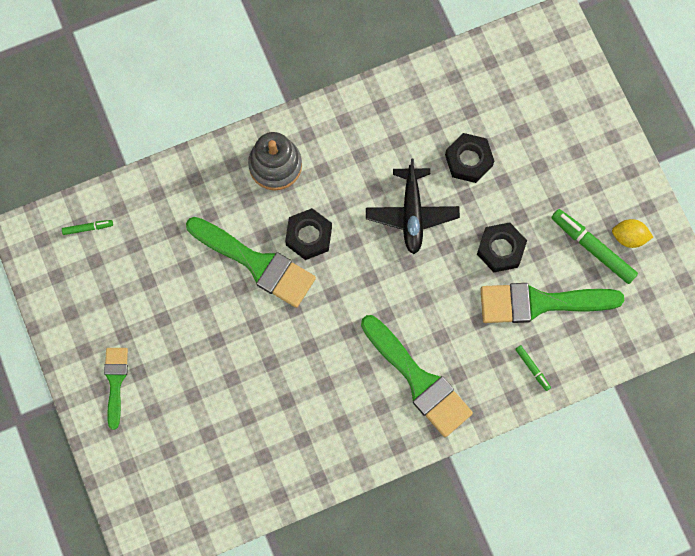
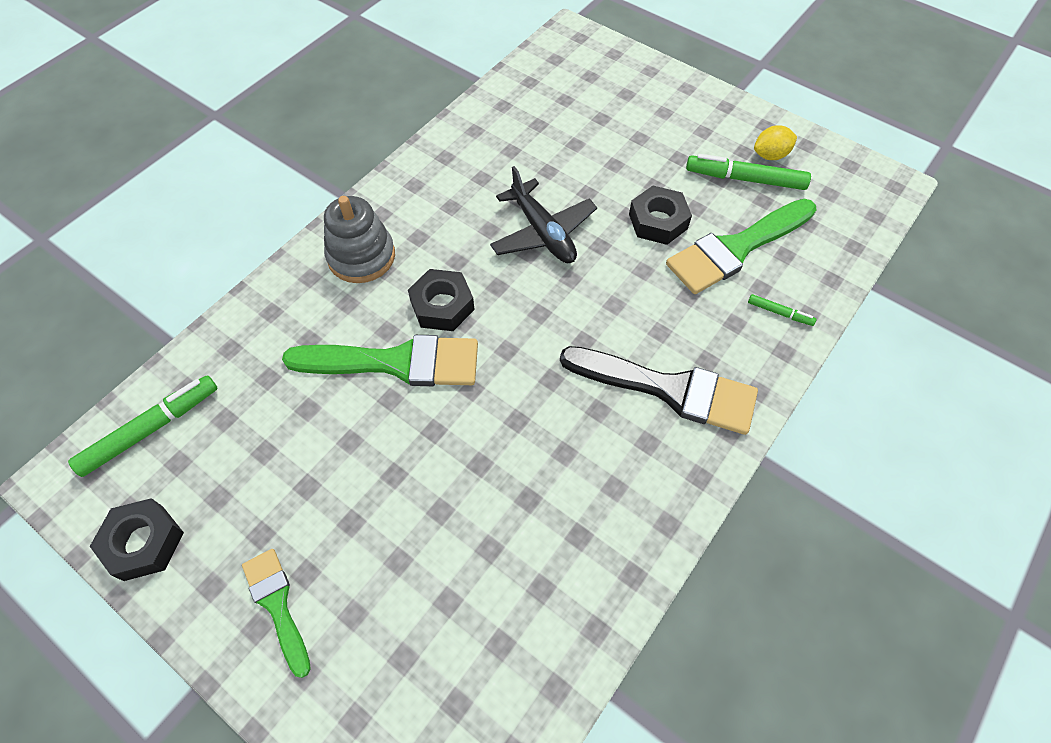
camera: 30 degrees left, 15 degrees down
green marker [62,220,113,235] -> green marker [68,375,218,477], size x2.00
green brush [361,315,473,437] -> black brush [560,346,758,435]
black nut [445,133,494,183] -> black nut moved to [90,498,184,581]

